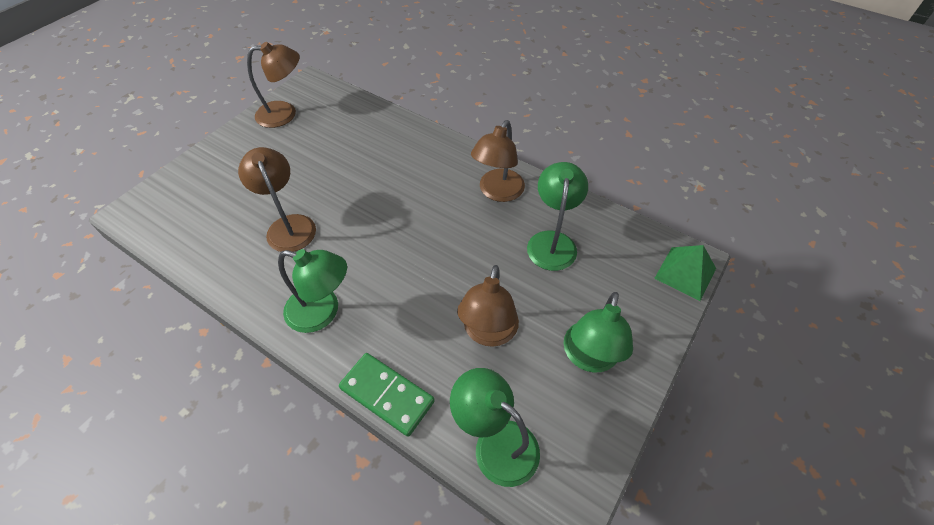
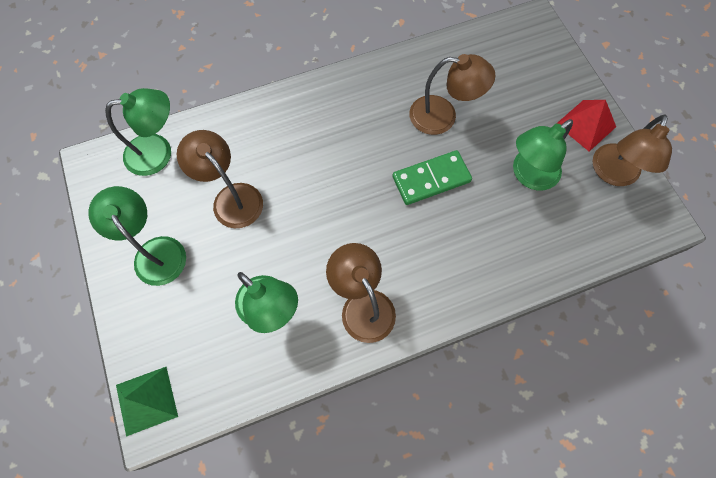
camera: 125 degrees right, 15 degrees up
green lamp [278,249,347,333] -> green lamp moved to [513,119,573,191]
green domino [339,353,435,437] -> green domino moved to [392,150,472,205]
none -> red pyramid [556,100,616,152]

